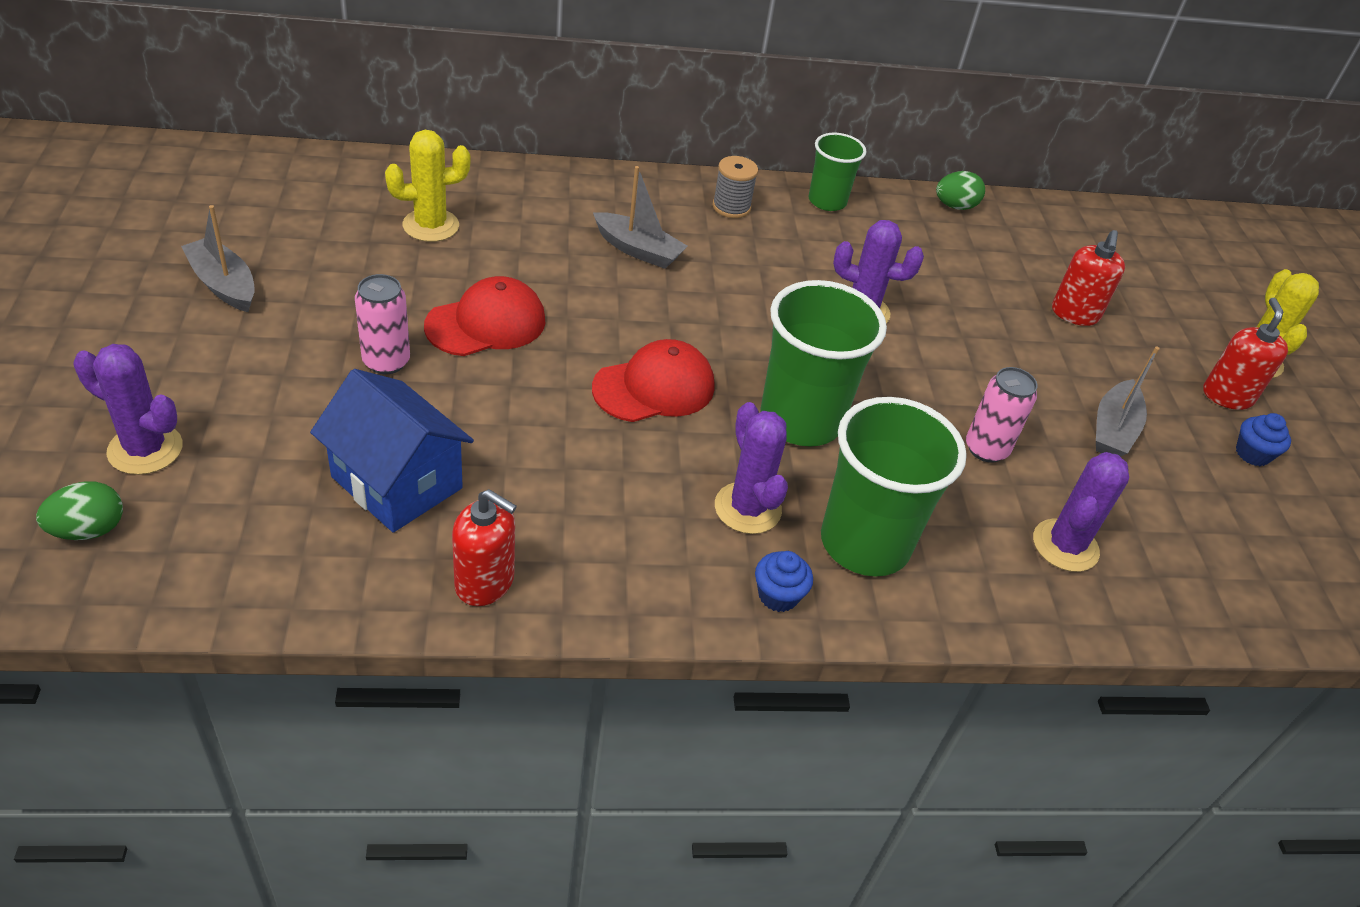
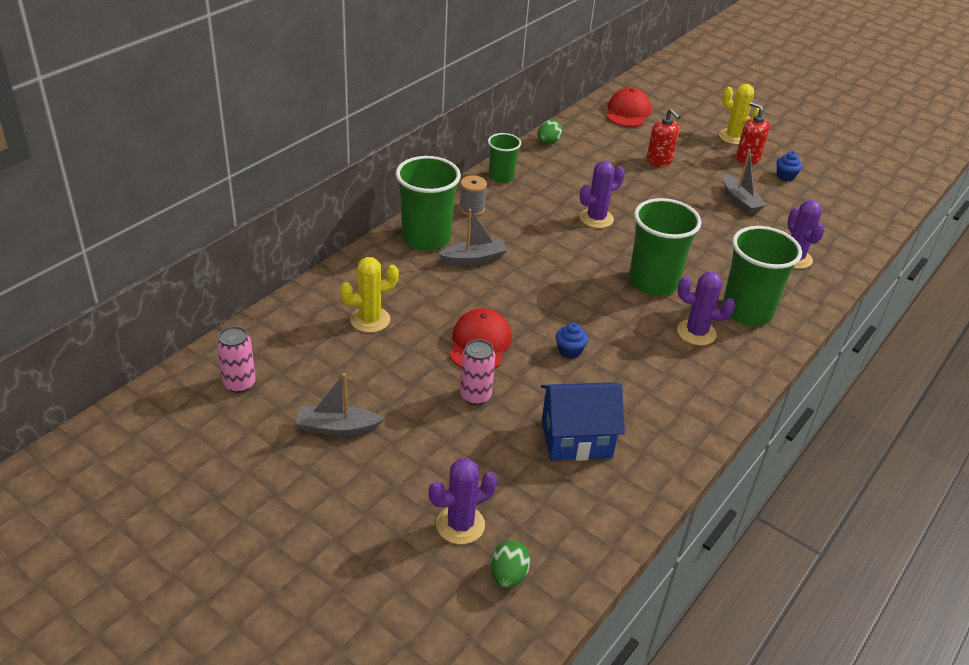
camera: 45 degrees left, 5 degrees down
yellow cactus [385,130,470,242] -> yellow cactus turned 45 degrees clockwise [340,257,399,333]
red soap dispenser [452,489,517,606] -> none
red cap [592,339,714,422] -> red cap moved to [607,88,651,127]
blue cupcake [755,551,813,612] -> blue cupcake moved to [556,323,588,359]
pink can [966,367,1037,463] -> pink can moved to [217,326,256,393]
none -> green cup [396,156,461,251]

